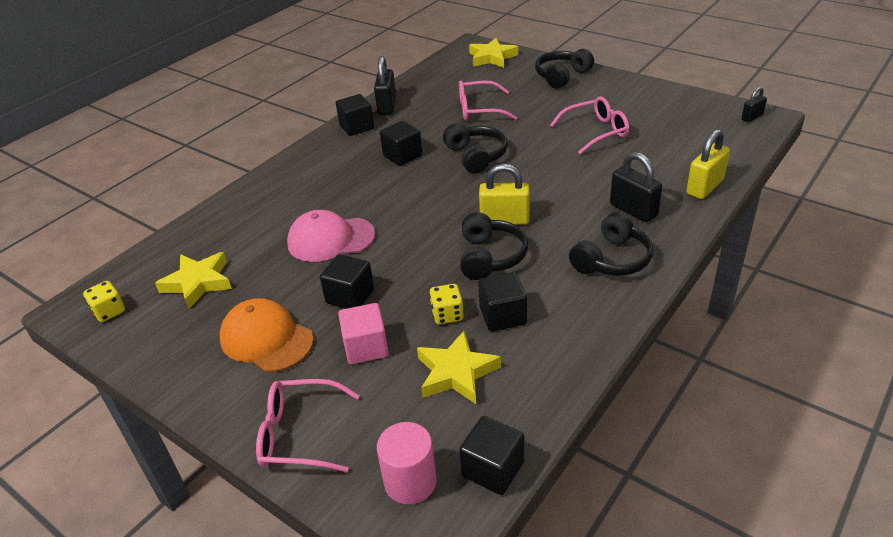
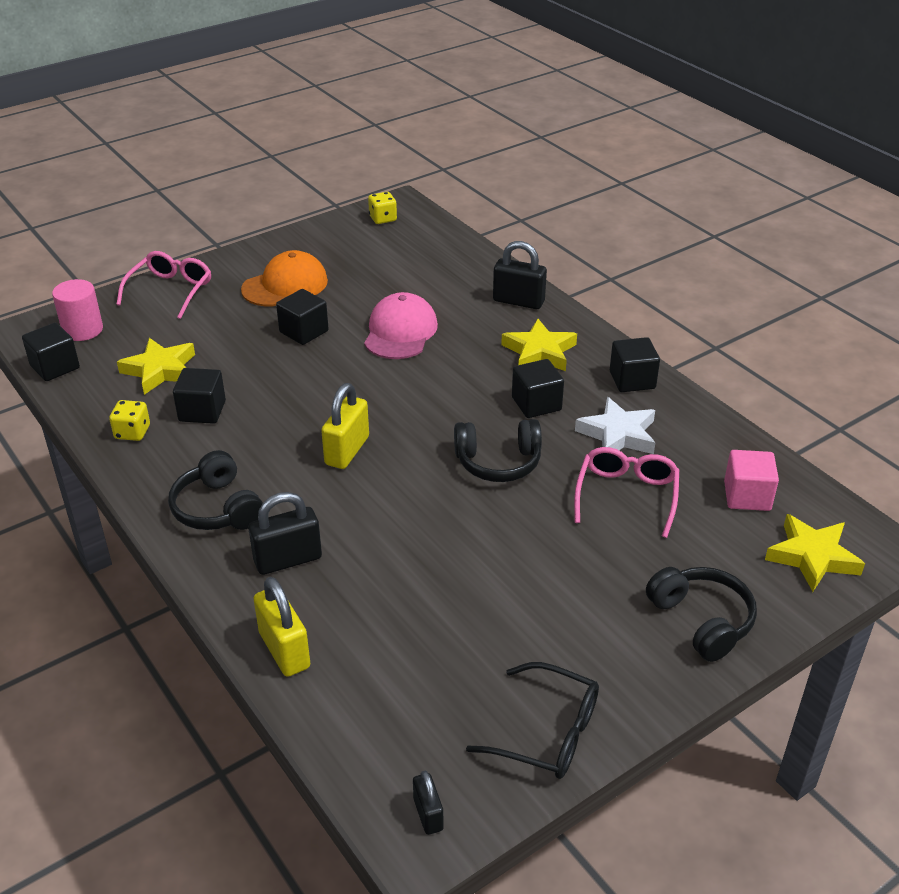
camera: 105 degrees right, 0 degrees up
yellow star [155,252,232,309] -> yellow star moved to [501,319,577,371]
pink cube [338,303,389,364] -> pink cube moved to [724,450,779,511]
black padlock [374,56,396,115] -> black padlock moved to [493,241,547,309]
yellow dice [429,284,464,324] -> yellow dice moved to [109,400,150,441]
black headphones [460,212,528,280] -> none
pink glasses [550,96,629,154] -> none
none -> black glasses [466,662,599,779]
none -> white star [575,397,655,454]

